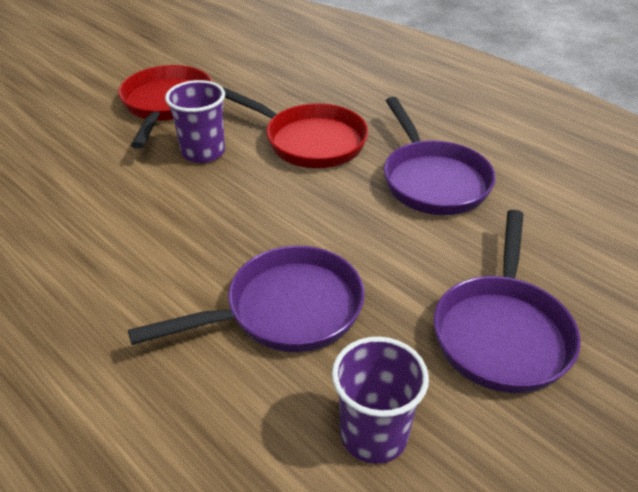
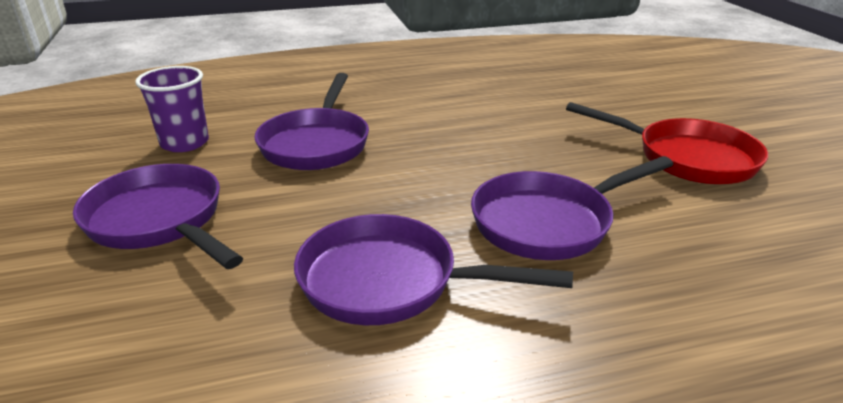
camera: 120 degrees right, 10 degrees down
purple cup [165,80,225,163] -> none
red pan [222,87,368,168] -> purple pan [471,156,674,260]

